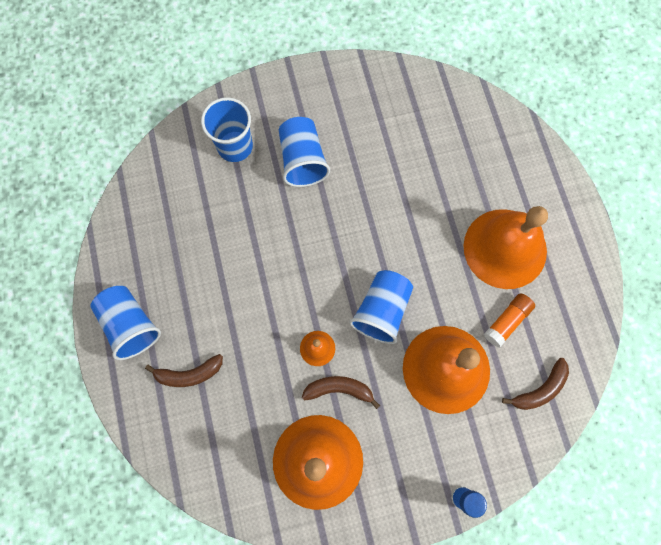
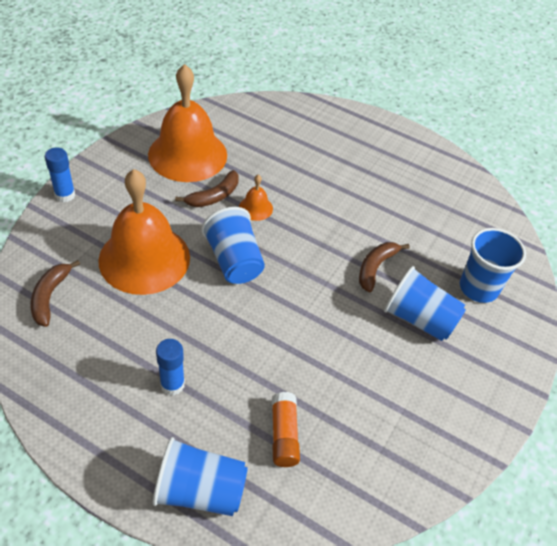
camera: 130 degrees right, 25 degrees down
blue cup [91,286,161,360] -> blue cup moved to [153,437,248,516]
brown banana [145,354,223,387] -> brown banana moved to [359,242,410,293]
orange bell [463,206,548,289] -> blue glue stick [156,339,185,395]
orange glue stick [484,293,535,348] -> orange glue stick moved to [272,392,300,467]

